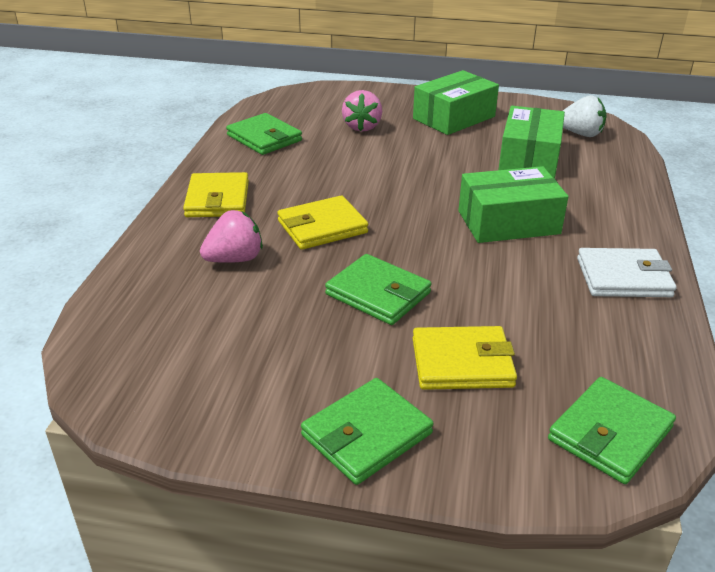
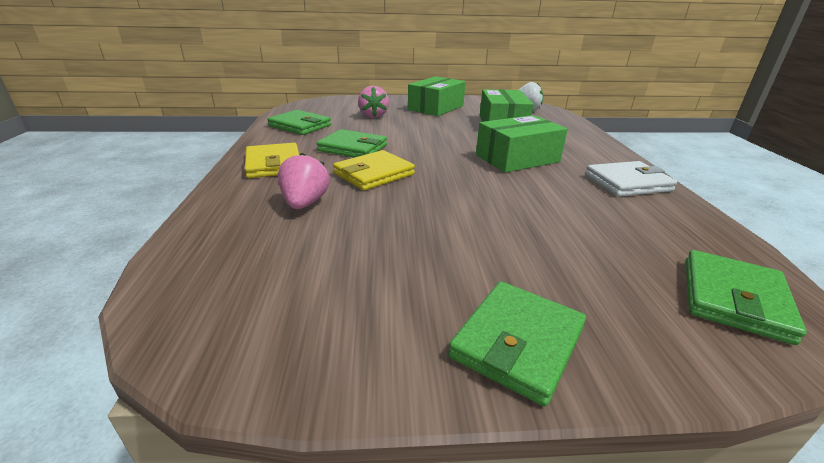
camera: 15 degrees left, 5 degrees down
pink strawberry [200,210,263,263] -> pink strawberry turned 45 degrees counterclockwise [278,153,330,209]
green wallet [325,254,432,325] -> green wallet moved to [316,129,387,158]
yellow wallet [413,326,517,390] -> none

